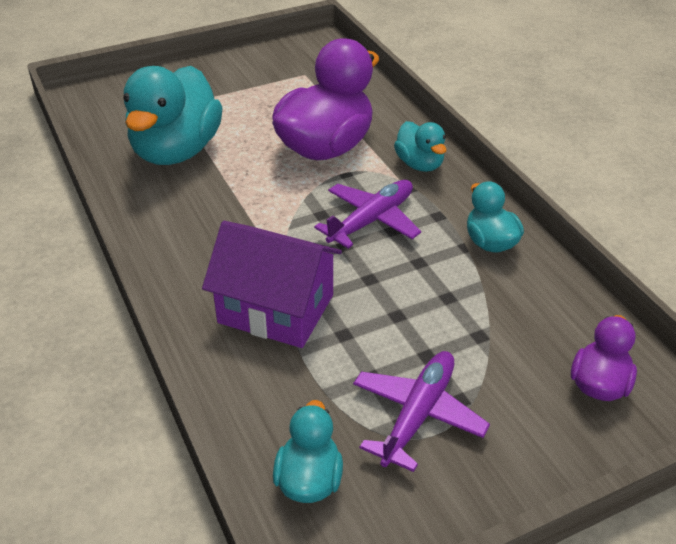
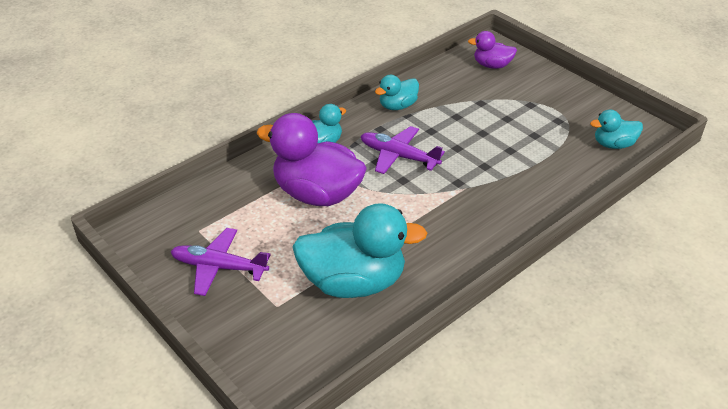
camera: 105 degrees left, 0 degrees up
purple house [202,221,342,348] -> none
purple plane [353,351,490,472] -> purple plane moved to [170,228,271,296]

